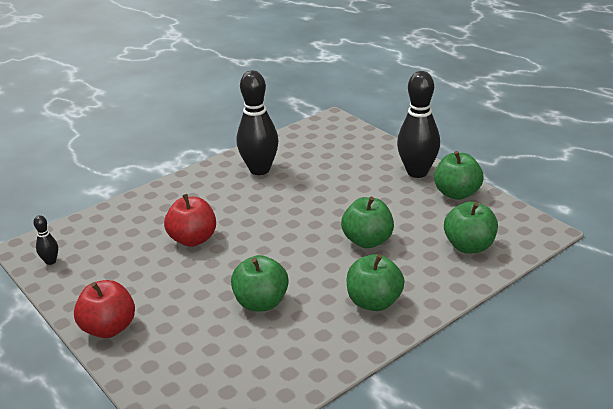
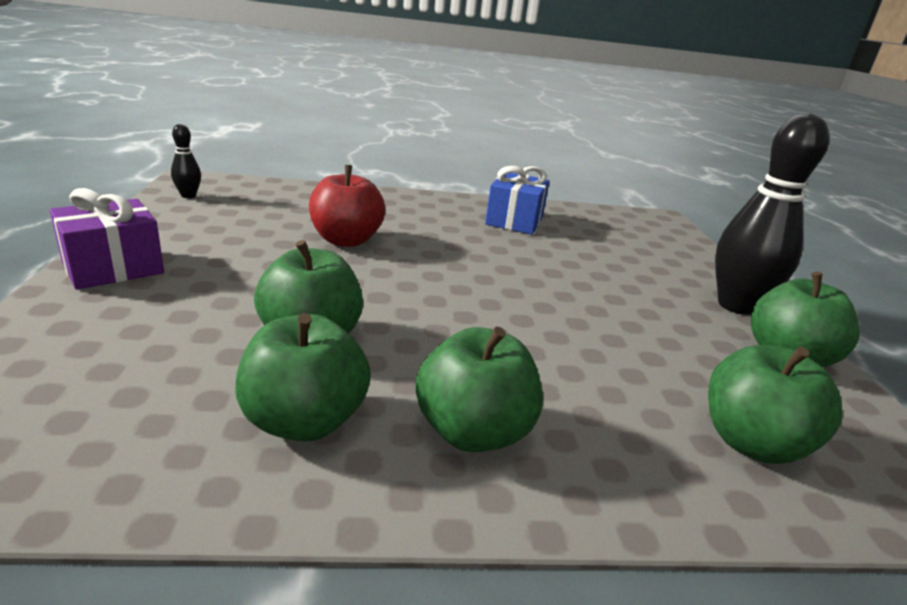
camera: 30 degrees right, 5 degrees down
red apple [74,280,135,338] -> purple gift [50,188,164,290]
black bowling pin [237,70,279,175] -> blue gift [485,166,550,235]
green apple [341,197,394,248] -> green apple moved to [235,313,371,442]

